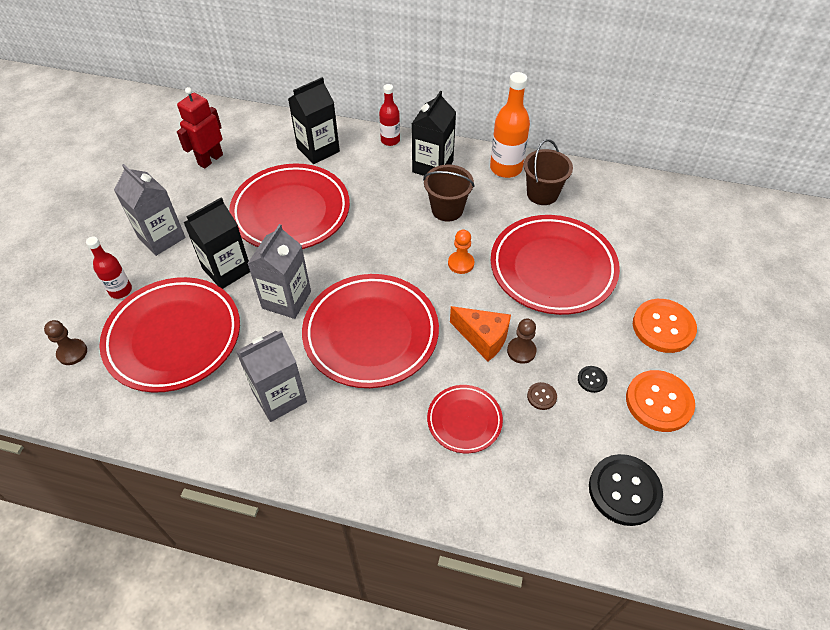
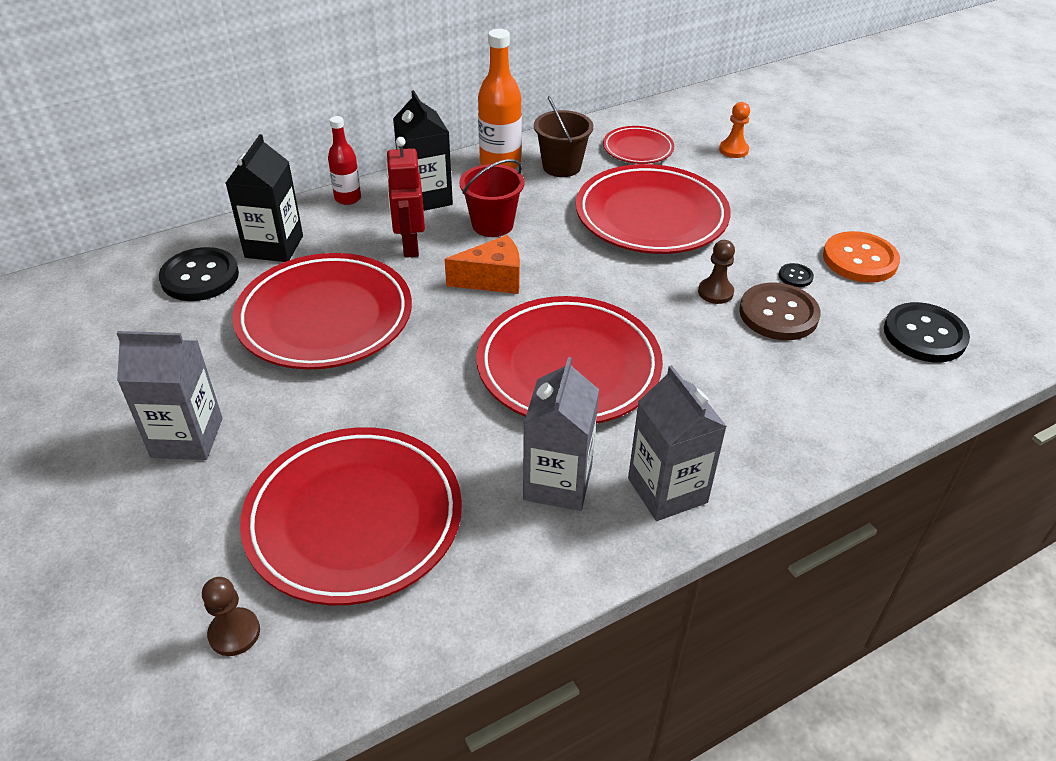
camera: 45 degrees left, 10 degrees down
red bottle [86,236,132,299] -> none
red robot [177,87,223,169] -> red robot moved to [386,137,425,258]
black carton [183,197,250,289] -> none
grey carton [247,224,311,319] -> grey carton moved to [628,365,727,521]
brown bucket [423,165,475,222] -> red bucket [459,159,525,237]
red plate [427,385,503,453] -> red plate moved to [603,126,674,164]
orange pawn [448,230,474,274] -> orange pawn moved to [719,102,750,158]
orange cheese [450,306,511,362] -> orange cheese moved to [445,235,520,294]
brown button [527,382,557,410] -> brown button [739,283,820,340], size x2.22
orange button [633,299,697,353] -> none
none -> black button [159,247,239,301]

